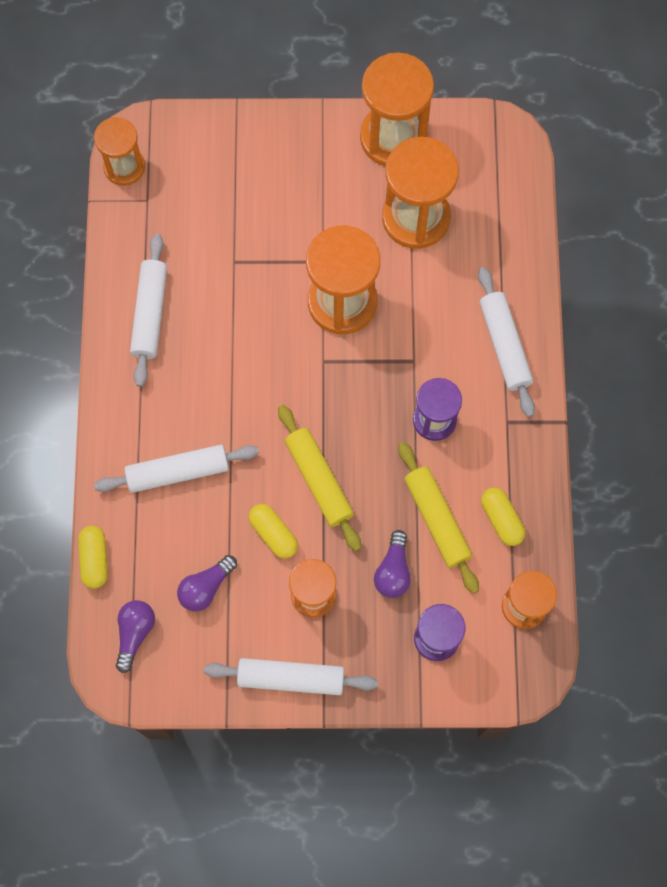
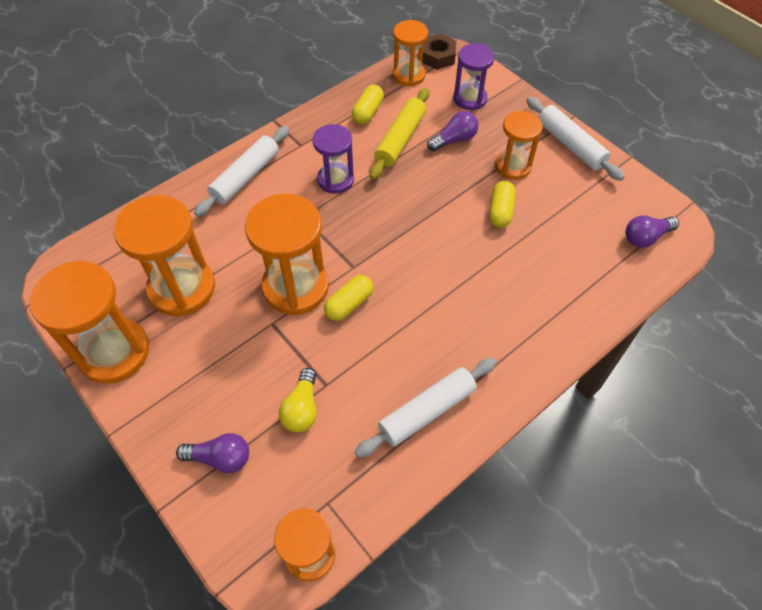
camera: 130 degrees left, 15 degrees down
yellow capsule [78,526,108,589] -> yellow capsule moved to [324,275,373,321]
white rolling pin [94,445,259,493] -> none
purple light bulb [177,555,237,612] -> purple light bulb moved to [176,433,249,473]
yellow rolling pin [278,405,361,551] -> none
none -> yellow light bulb [279,368,317,432]
none -> brown nut [422,33,456,70]

